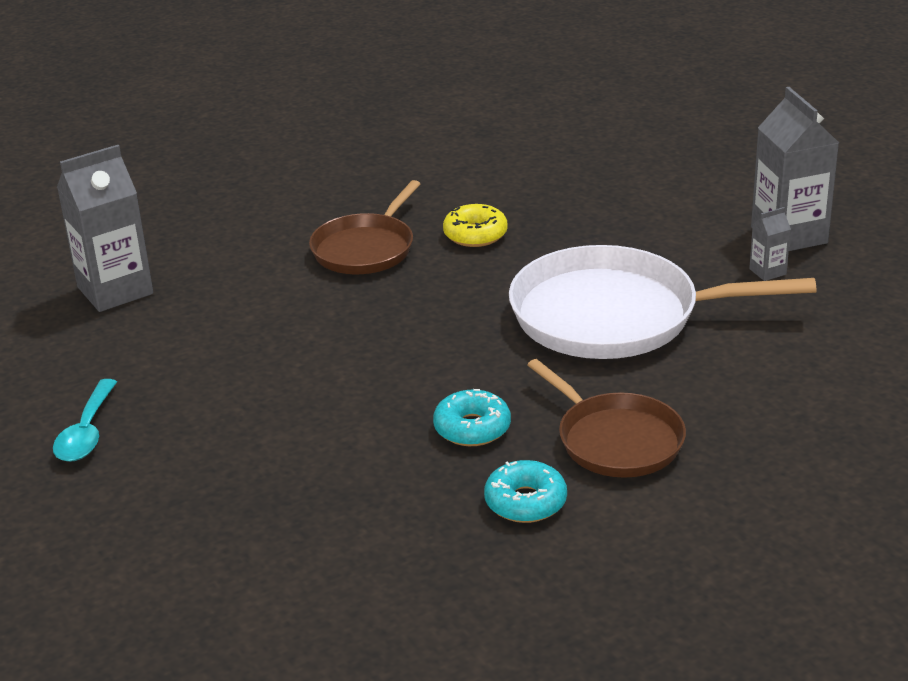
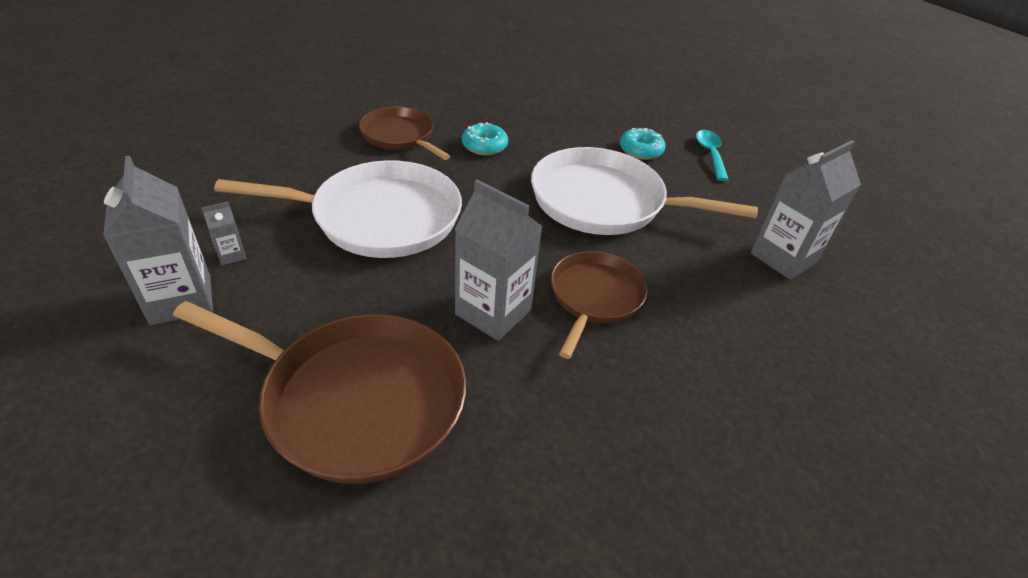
camera: 170 degrees right, 10 degrees up
yellow donut [443,204,508,247] -> grey carton [455,180,543,341]
turquoise donut [484,460,567,523] -> turquoise donut moved to [620,128,666,160]
none -> brown pan [173,301,466,484]
none -> white pan [531,147,758,235]

